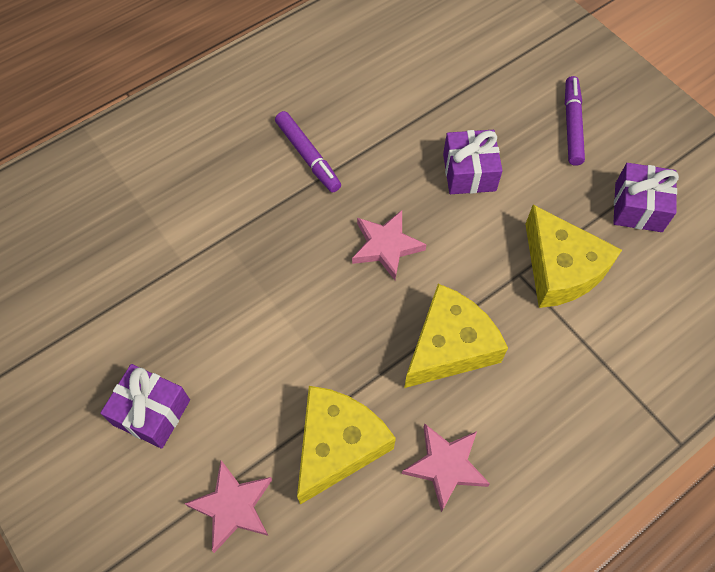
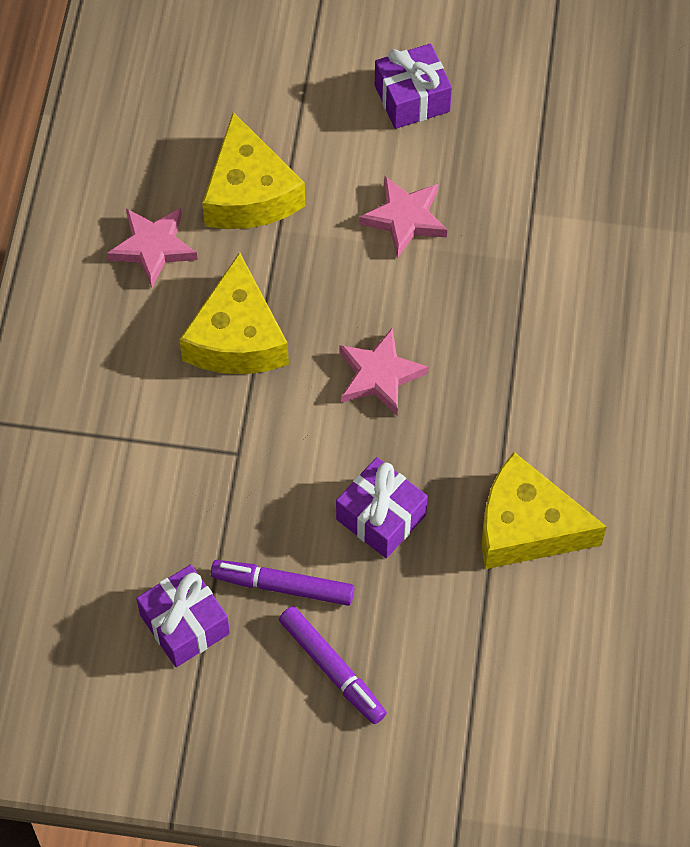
camera: 135 degrees right, 0 degrees up
pink star [184,460,272,553] -> pink star moved to [359,176,447,258]
purple marker [275,111,341,193] -> purple marker moved to [211,560,354,606]
yellow cheese [525,205,622,308] -> yellow cheese moved to [482,452,607,569]

